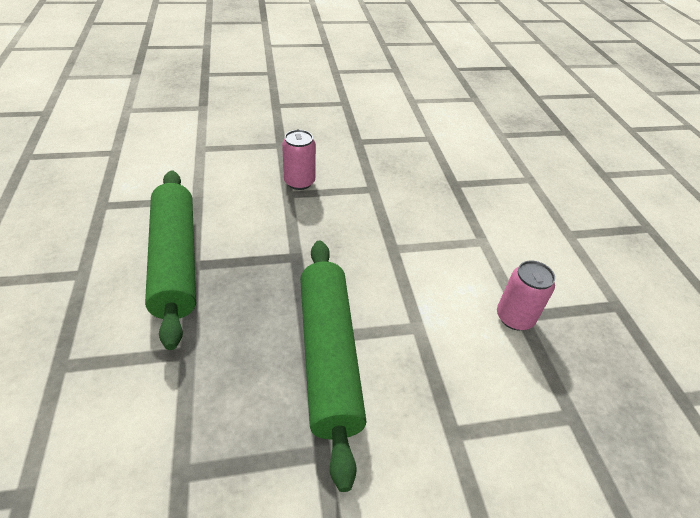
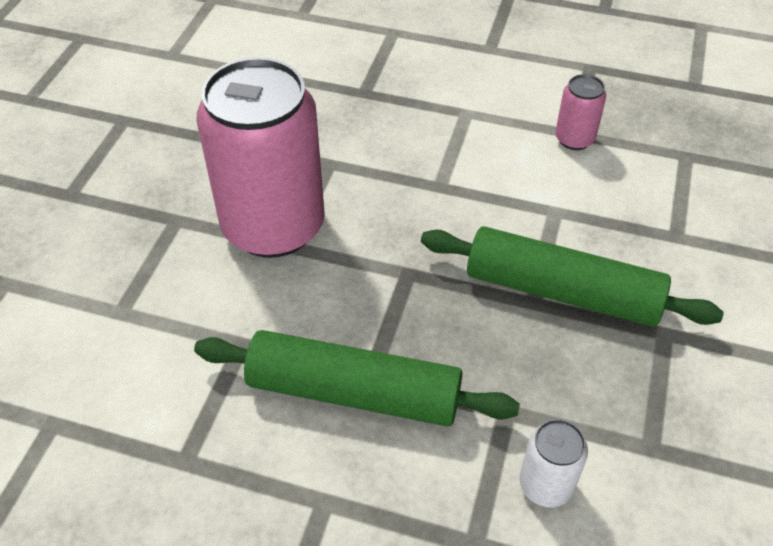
camera: 60 degrees left, 5 degrees up
pink can [282,130,316,190] -> pink can [196,57,325,258], size x2.35
none -> white can [520,419,588,507]

